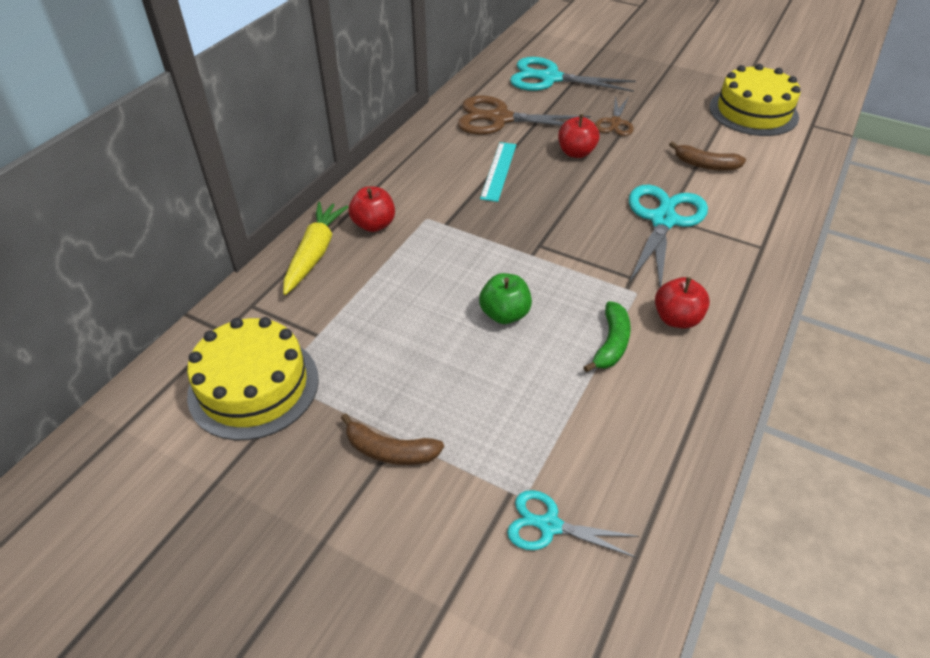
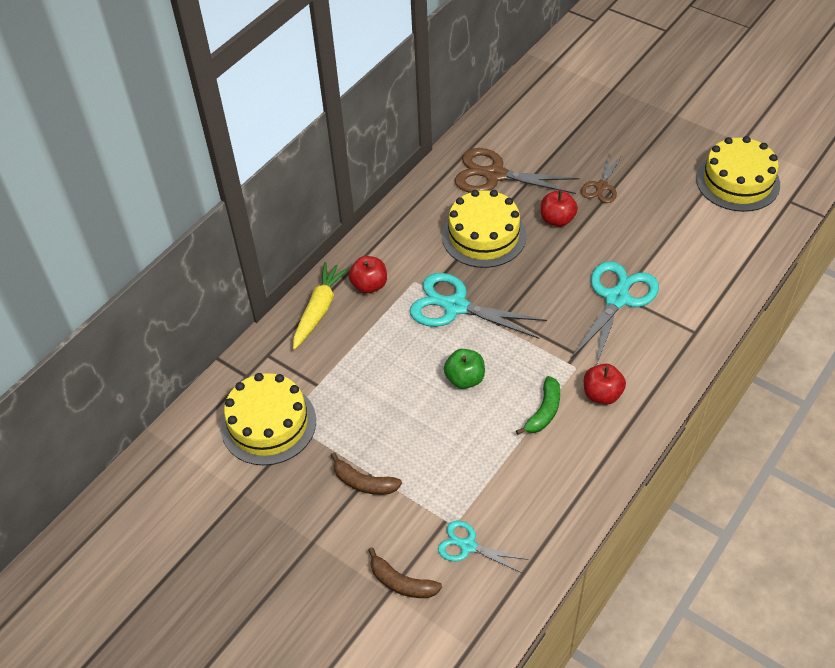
camera: 10 degrees right, 5 degrees up
turquoise ruler [480,142,516,202] -> yellow cake [442,190,526,268]
turquoise scissors [510,57,636,92] -> turquoise scissors moved to [410,273,547,339]
brown banana [669,141,746,171] -> brown banana moved to [368,547,442,598]

